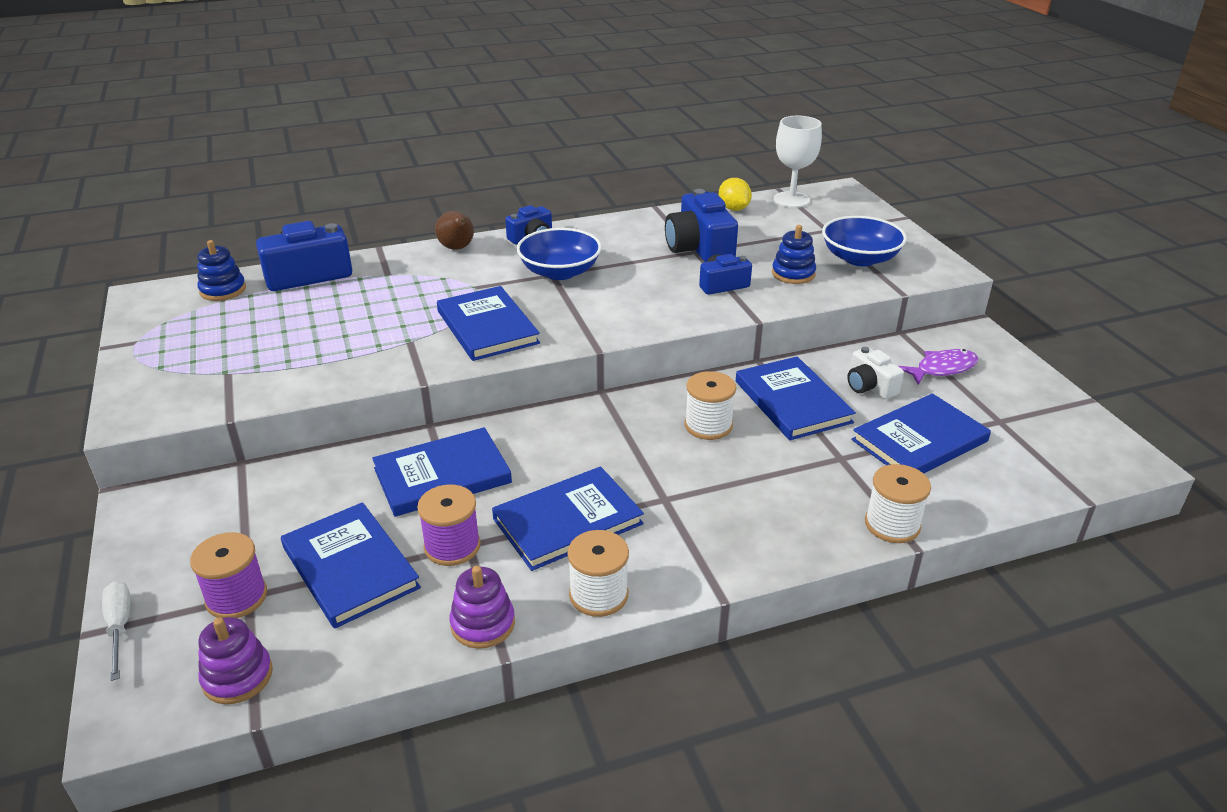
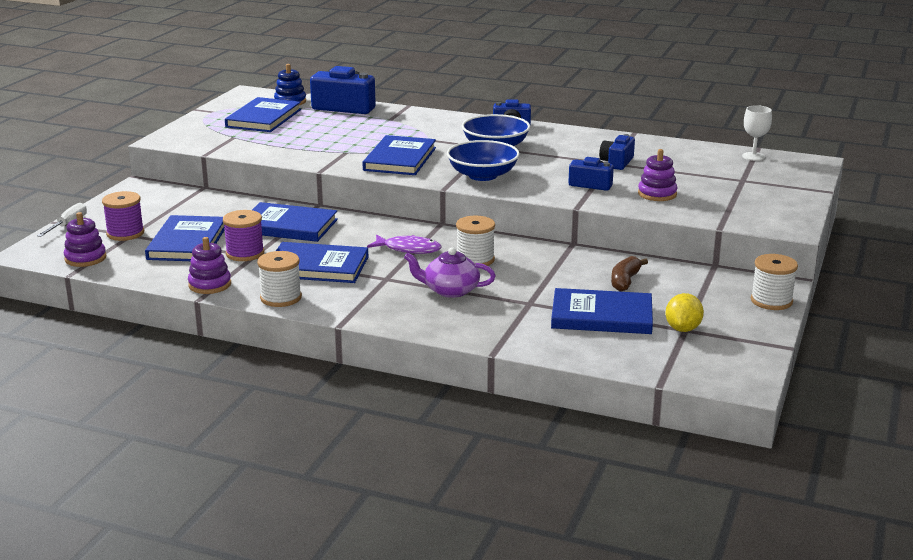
camera: 40 degrees right, 10 degrees down
brown pear [435,211,474,250] -> none
blue camera [665,189,738,262] -> blue camera [599,134,635,170], size x0.58
yellow lemon [719,178,752,211] -> yellow lemon moved to [665,293,704,332]
blue book [736,357,856,440] -> blue book moved to [225,97,301,132]
blue stacking toy [772,225,816,284] -> purple stacking toy [638,149,678,201]
white goblet [774,116,822,208] -> white goblet [742,105,772,161], size x0.66
blue bowl [822,216,907,266] -> blue bowl moved to [447,140,520,181]
white camera [847,347,904,399] -> brown banana [611,256,648,292]
white spool [865,464,931,543] -> white spool moved to [751,254,798,310]
purple fish [898,349,978,385] -> purple fish moved to [367,235,441,254]
none -> purple teapot [404,247,496,298]

